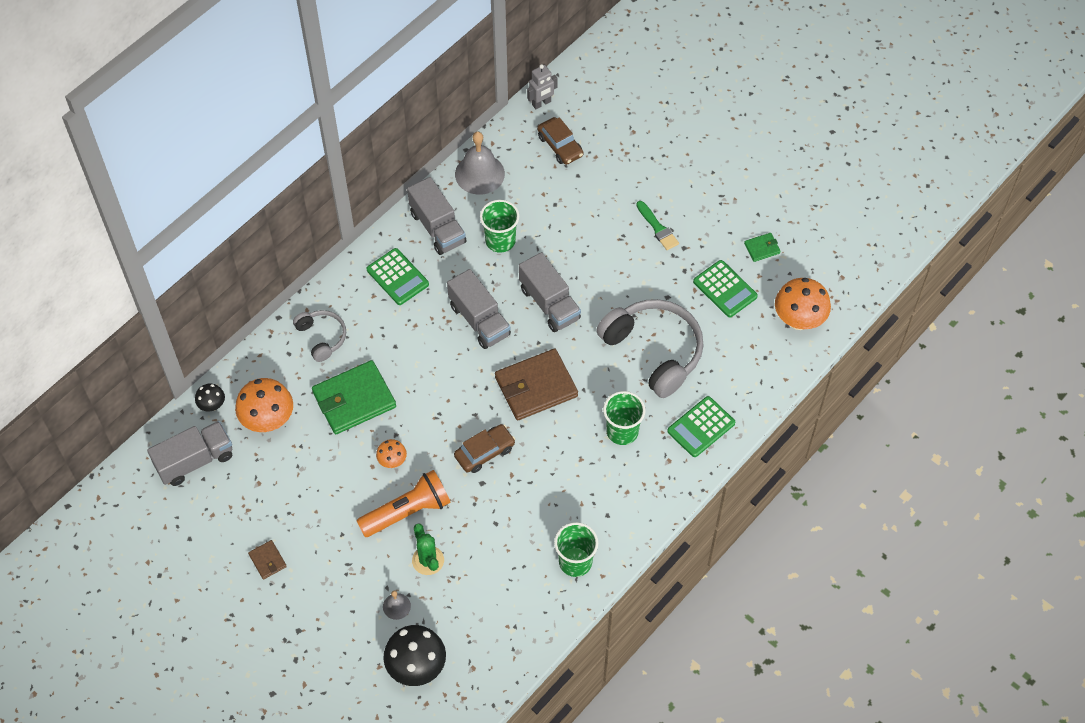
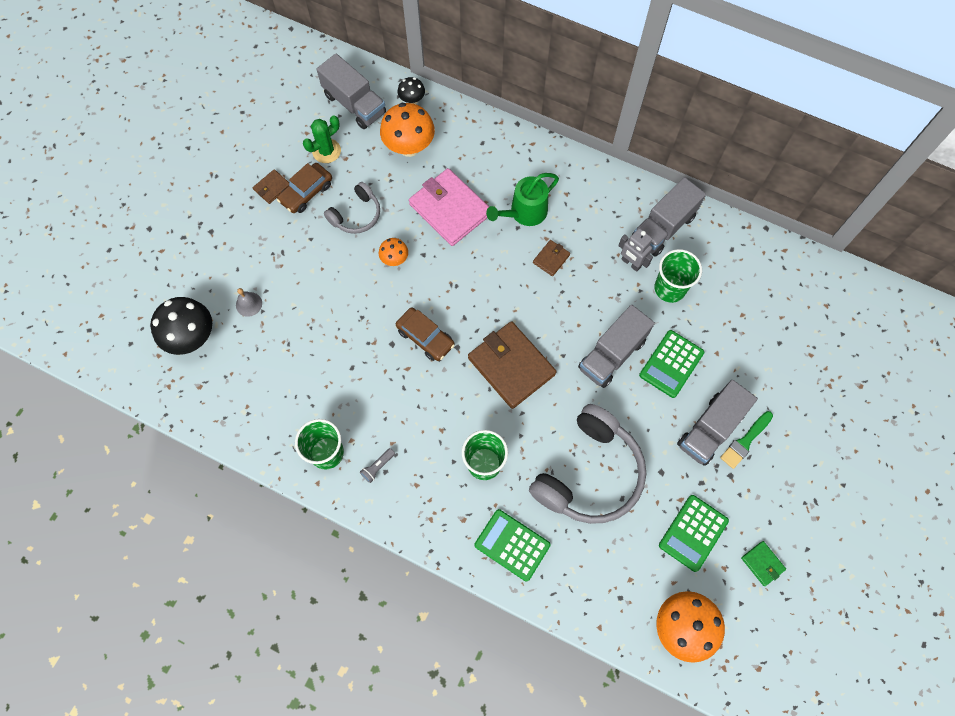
camera: 75 degrees right, 10 degrees up
grey headphones [293,310,346,362] -> grey headphones moved to [324,182,380,234]
green wallet [312,360,396,434] -> pink wallet [409,168,489,246]
orange flashlight [356,470,451,537] -> none
green calculator [367,248,429,305] -> green calculator moved to [639,330,704,398]
green cactus [412,523,444,575] -> green cactus moved to [303,115,341,163]
grey truck [447,269,511,349] -> grey truck moved to [677,380,758,466]
grey bell [455,131,505,195] -> none
grey robot [527,64,558,109] -> grey robot moved to [618,228,653,272]
brown car [537,117,583,165] -> brown car moved to [277,163,332,213]
none -> grey flashlight [360,448,395,483]
none -> green watering can [486,173,559,226]
none -> brown wallet [533,240,570,276]

